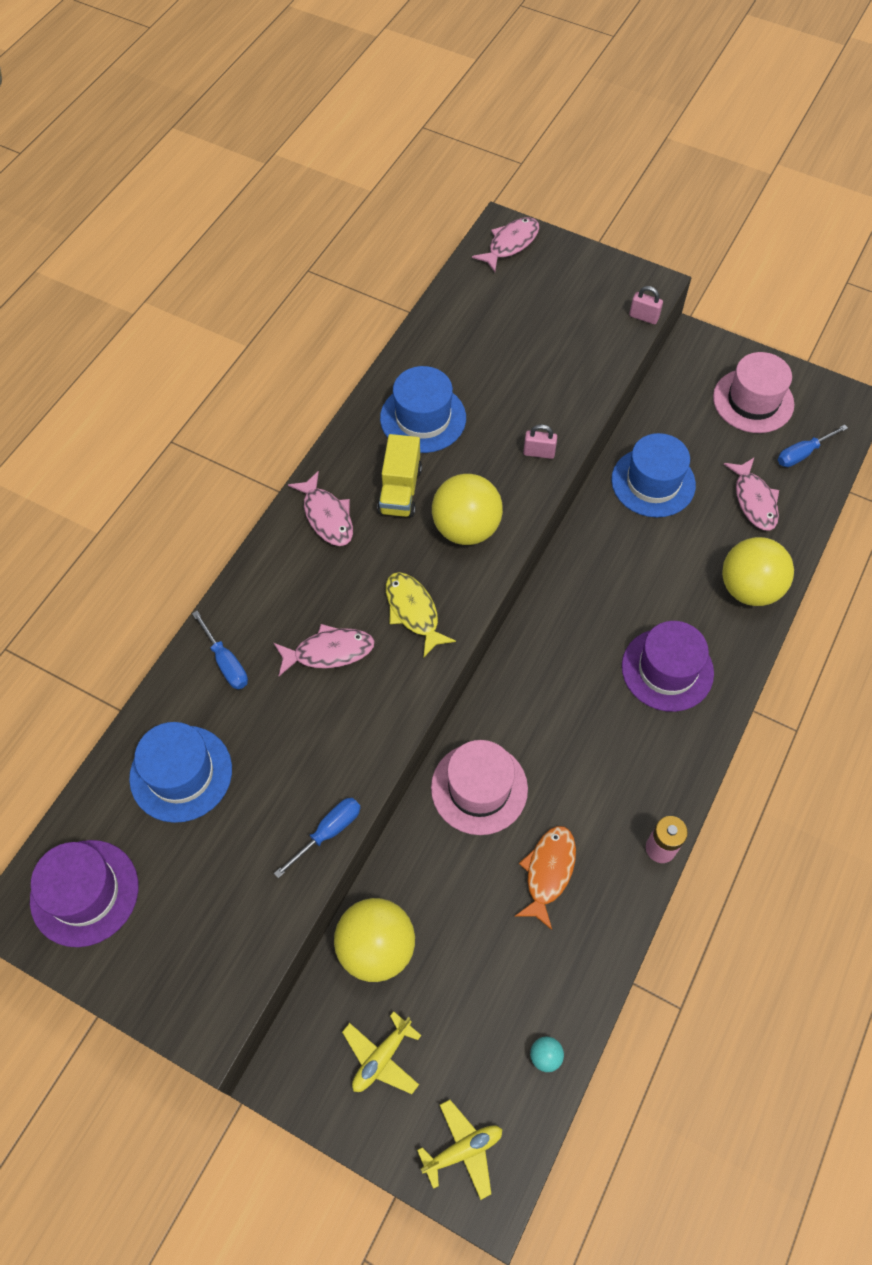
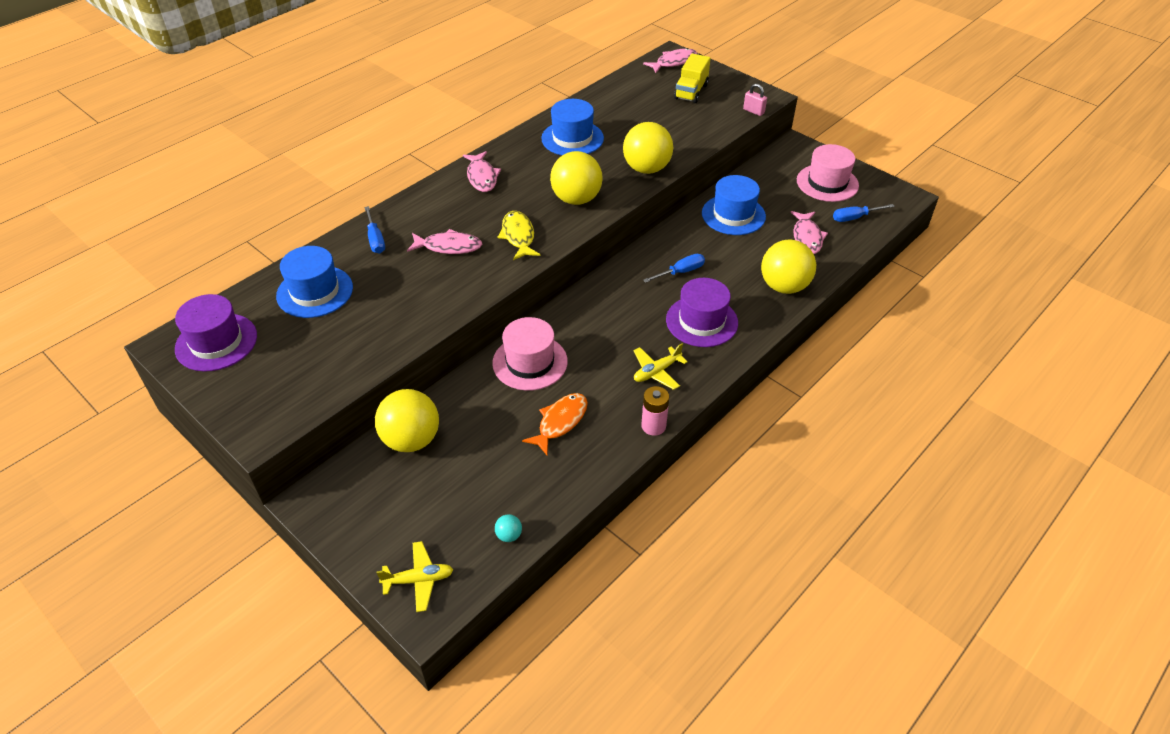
camera: 15 degrees right, 15 degrees down
blue screwdriver [274,798,361,878] -> blue screwdriver moved to [643,254,705,283]
yellow plane [342,1011,422,1094] -> yellow plane moved to [633,343,688,390]
yellow truck [377,434,422,517] -> yellow truck moved to [674,53,711,103]
pink padlock [523,424,557,459] -> yellow ball [623,122,673,174]

